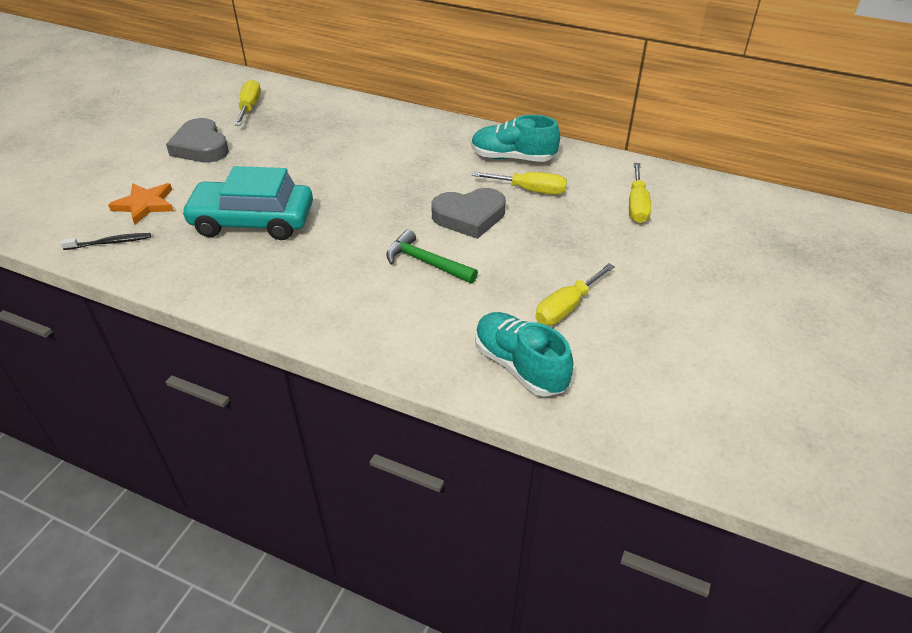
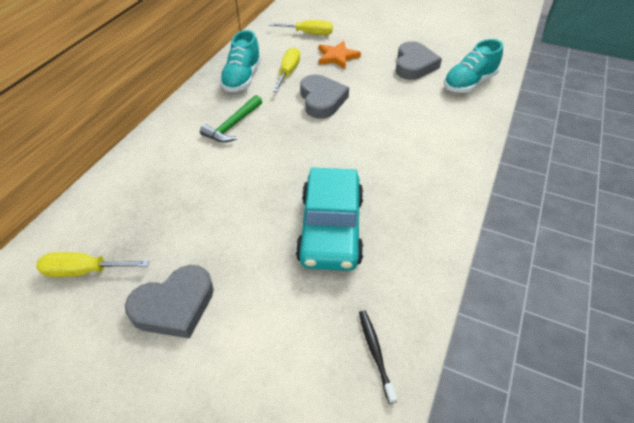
camera: 90 degrees left, 5 degrees up
orange star [108,183,174,224] -> orange star moved to [319,41,361,69]
green hammer [386,229,478,284] -> green hammer moved to [200,95,262,143]
yellow screwdriver [536,263,615,325] -> grey heart [396,41,442,80]

